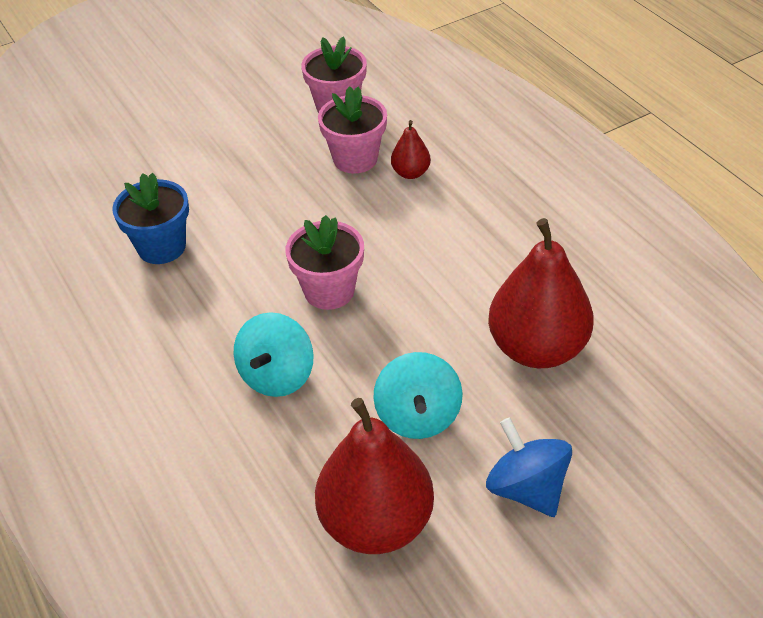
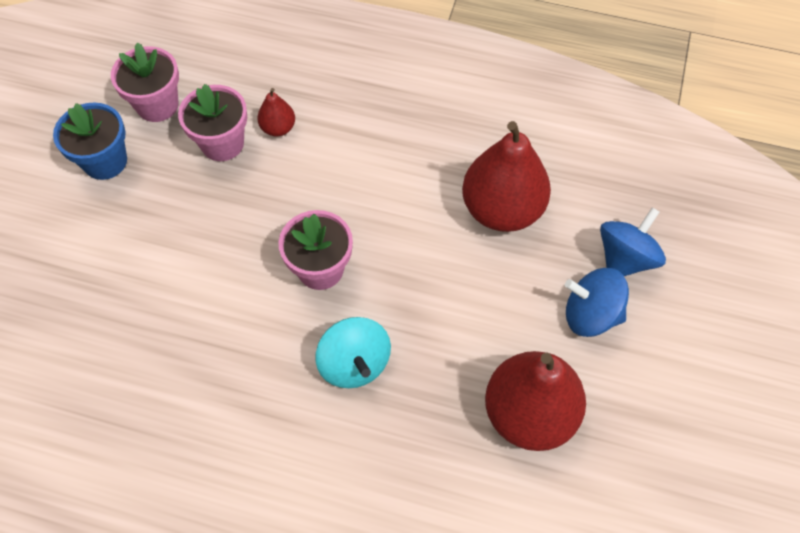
camera: 45 degrees left, 15 degrees up
blue flower pot [112,173,189,264] -> blue flower pot moved to [53,102,127,180]
turquoise spinning top [373,352,463,439] -> none
none -> blue spinning top [600,207,666,276]

